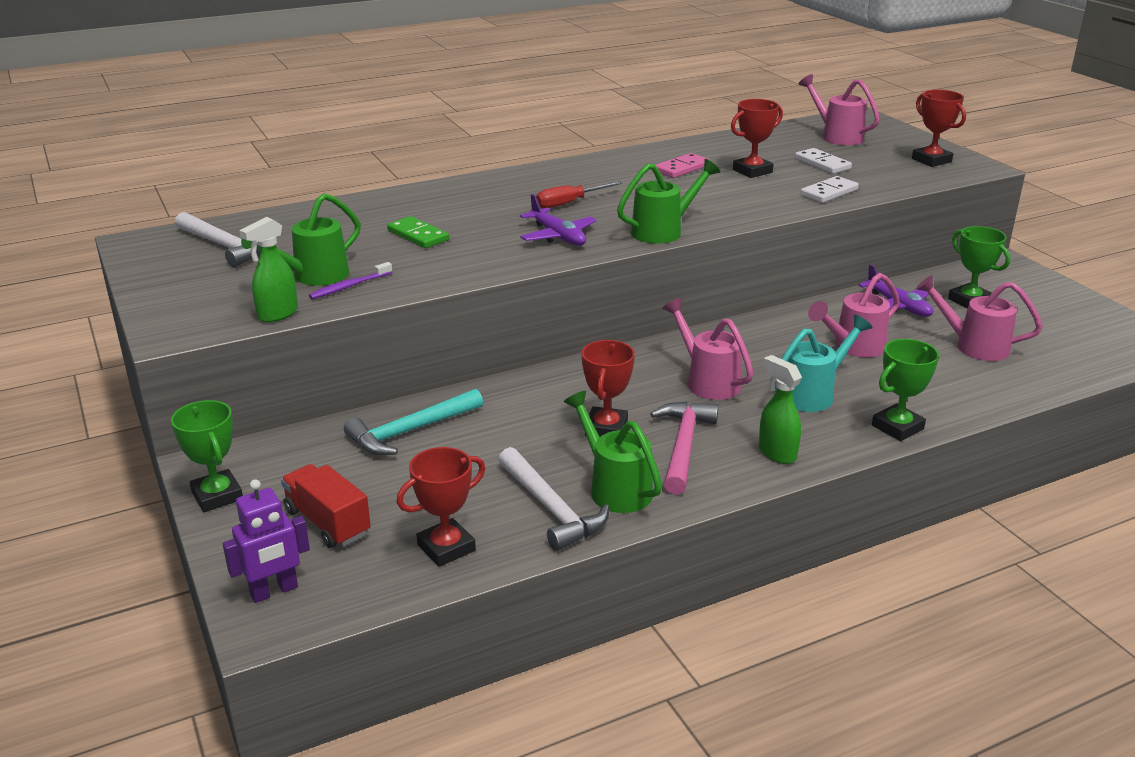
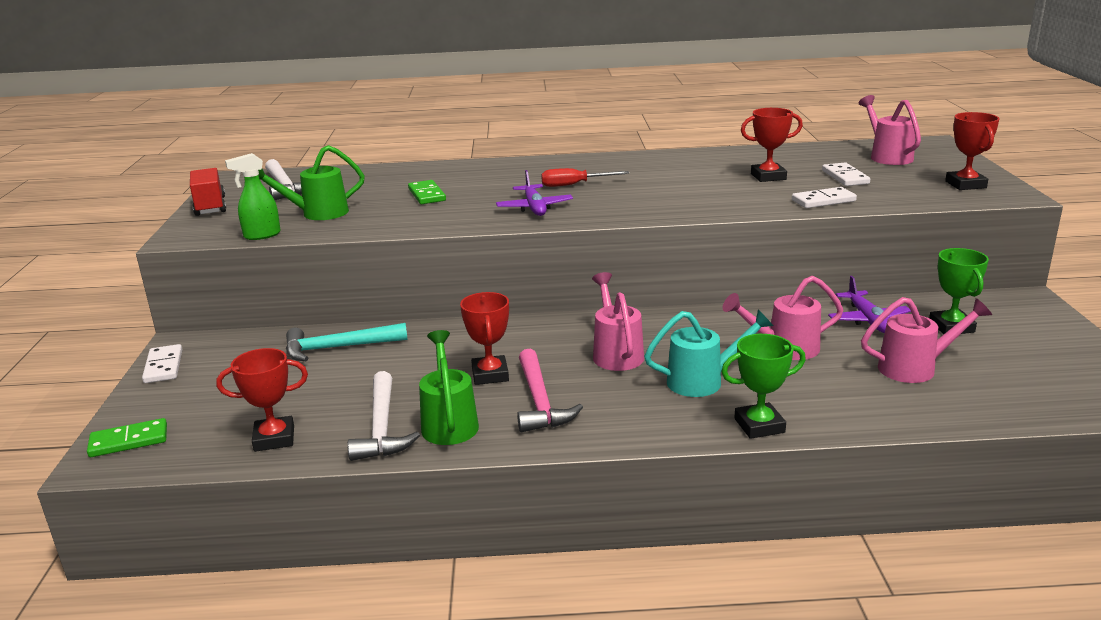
camera: 25 degrees right, 5 degrees down
green trophy [171,400,243,512] -> white domino [142,344,182,383]
purple robot [223,479,310,603] -> green domino [87,418,167,457]
red truck [281,464,371,548] -> red truck moved to [190,168,226,216]
purple toothbrush [309,262,392,299] -> none
red trophy [582,340,635,437] -> red trophy turned 45 degrees counterclockwise [460,292,509,385]
green watering can [617,159,721,244] -> none
pink hammer [650,402,719,495] -> pink hammer turned 135 degrees clockwise [517,349,583,432]
pink domino [656,153,710,178] -> none
green spray bottle [759,355,802,464] -> none
pink watering can [916,275,1043,361] -> pink watering can turned 120 degrees clockwise [861,297,992,383]

